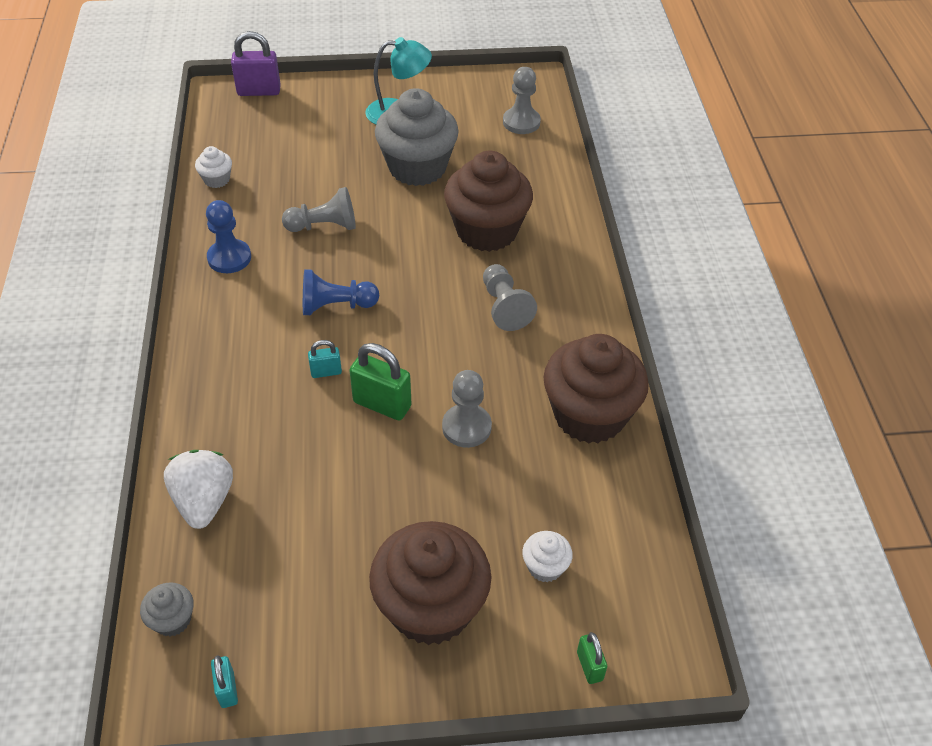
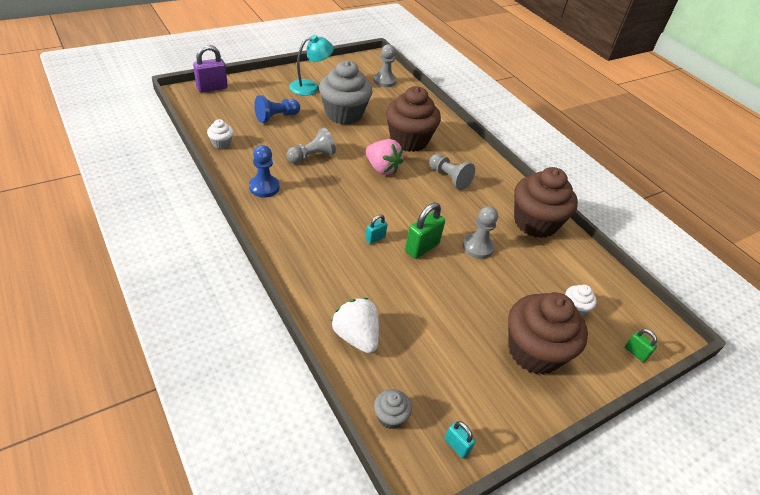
camera: 30 degrees left, 5 degrees down
blue pawn [303,269,379,315] -> blue pawn moved to [254,95,300,123]
green padlock [349,343,412,420] -> green padlock turned 45 degrees counterclockwise [405,203,445,259]
none -> pink strawberry [366,139,404,175]

